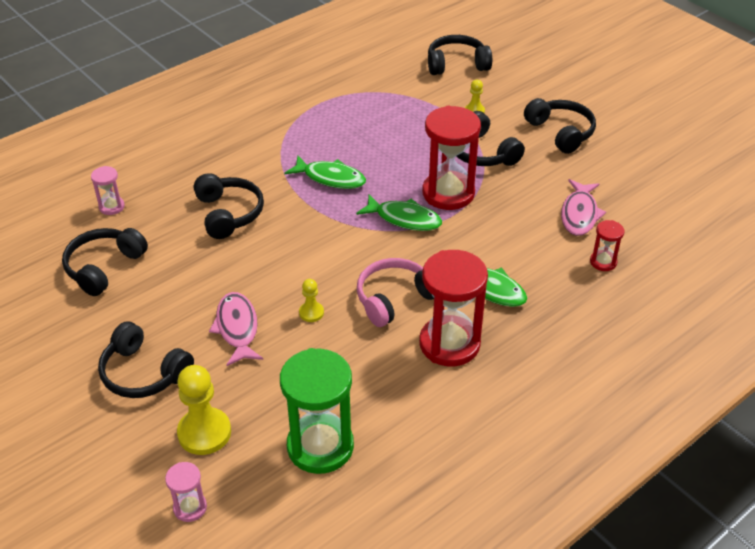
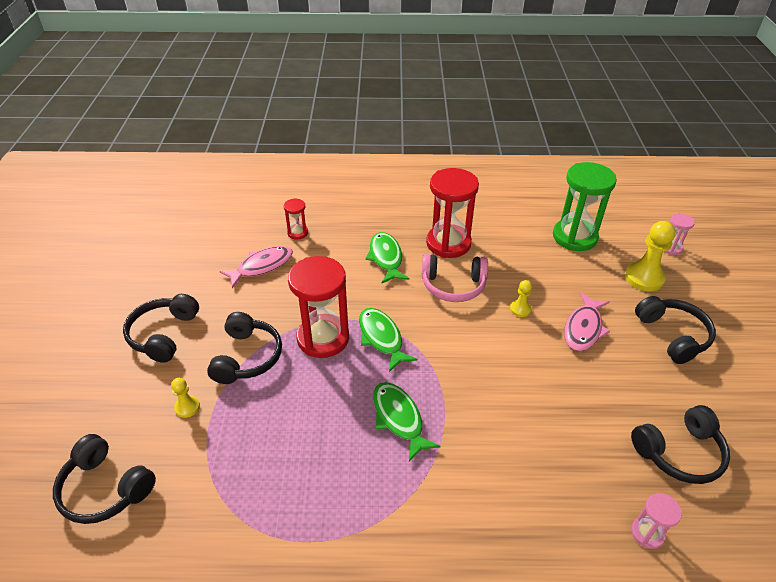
camera: 140 degrees left, 0 degrees up
black headphones [194,173,264,239] -> none

